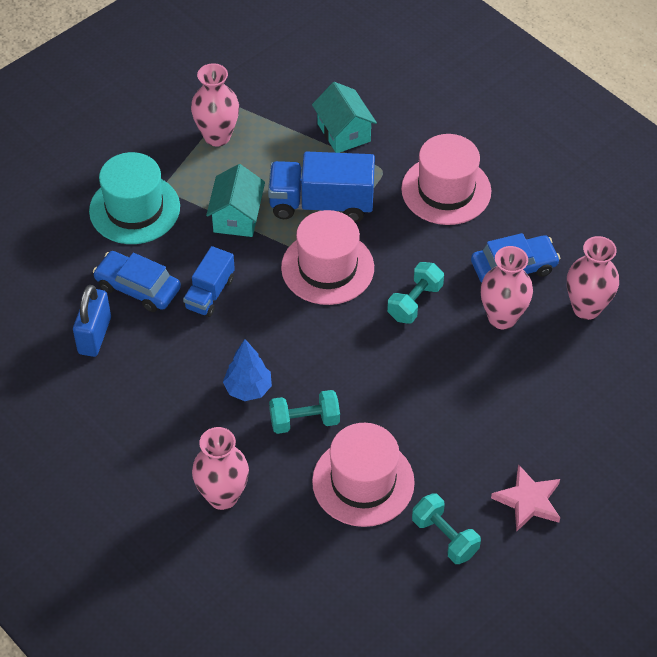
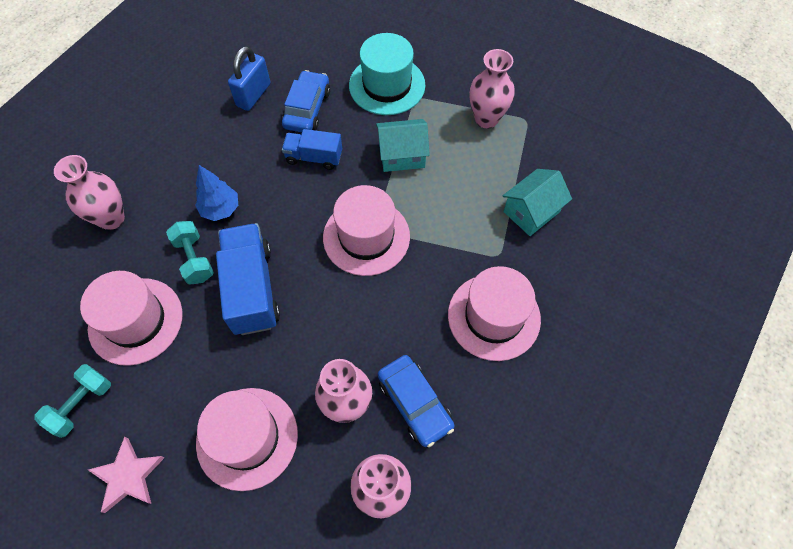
camera: 75 degrees right, 10 degrees up
blue padlock [73,285,111,357] -> blue padlock turned 60 degrees counterclockwise [228,46,270,111]
blue truck [268,151,375,222] -> blue truck moved to [216,223,280,335]
turquoise dumbbell [387,262,444,324] -> none
none -> pink hat [196,388,298,491]

